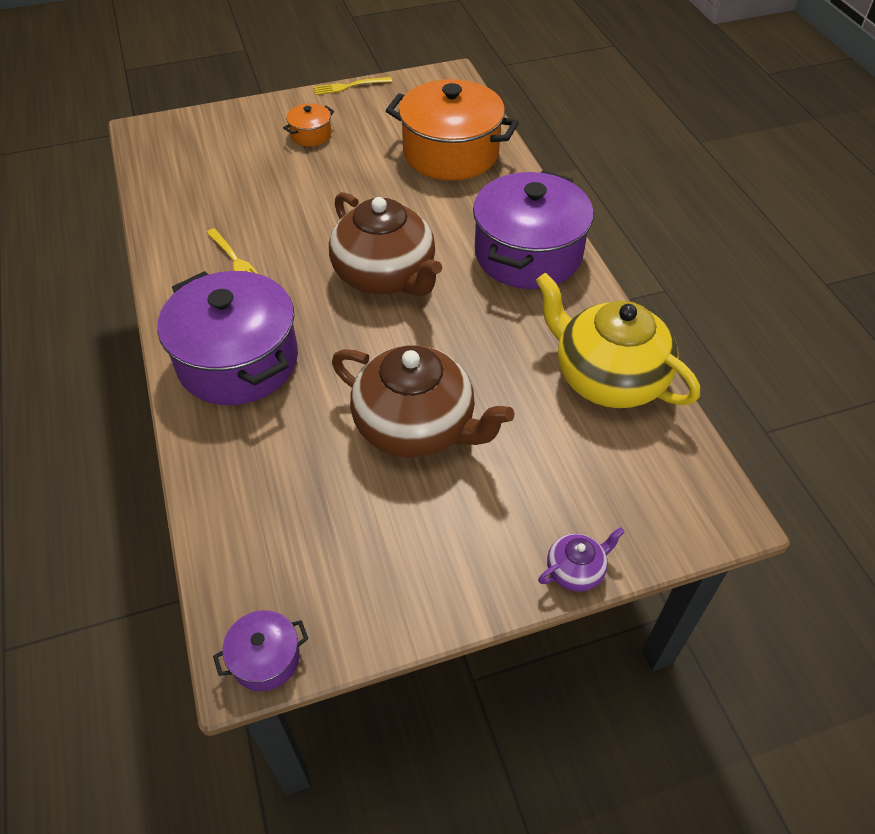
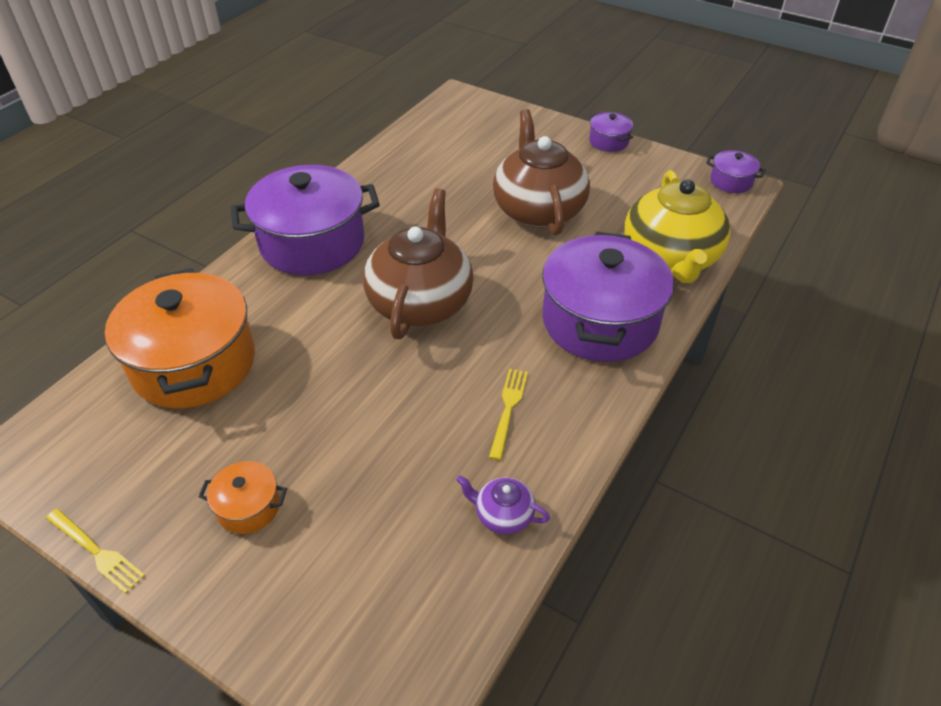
camera: 130 degrees left, 5 degrees down
yellow teapot [536,272,700,408] -> yellow teapot moved to [625,170,731,283]
purple teapot [538,527,625,592] -> purple teapot moved to [456,475,550,535]
none -> purple pot [589,112,633,152]

